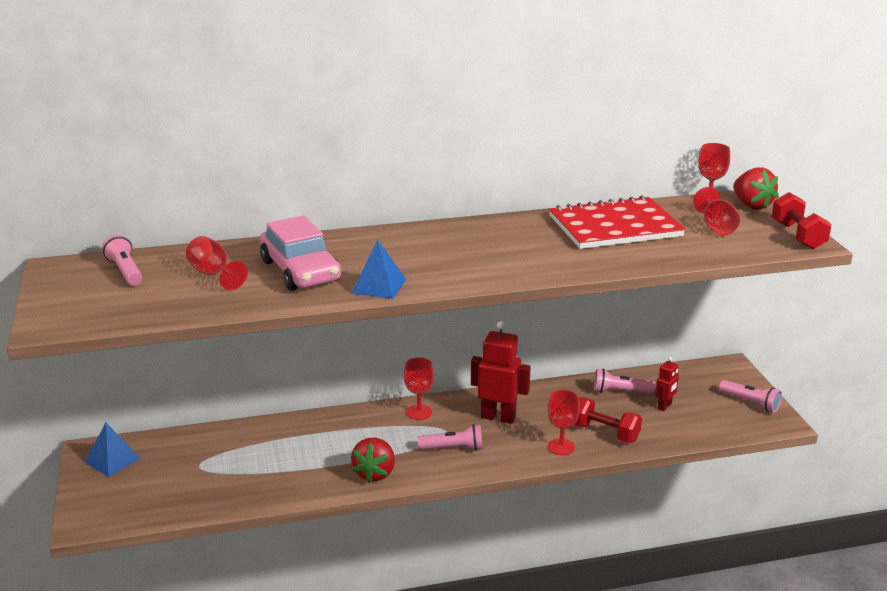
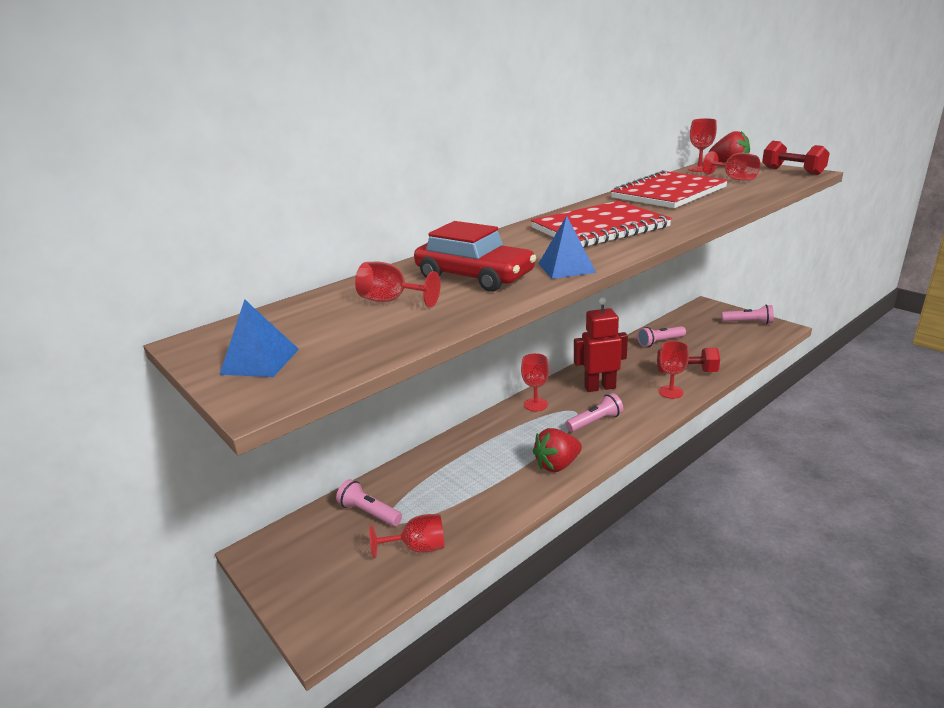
camera: 25 degrees left, 0 degrees up
blue pyramid [85,423,140,477] -> blue pyramid moved to [219,299,299,377]
pink flashlight [102,234,142,286] -> pink flashlight moved to [336,479,402,526]
pink car [260,215,341,291] -> red car [414,221,536,292]
red strawberry [351,438,395,483] -> red strawberry turned 75 degrees clockwise [533,428,582,472]
red robot [655,357,679,411] -> none
none -> red goblet [370,514,445,558]
none -> red notebook [531,201,672,248]

